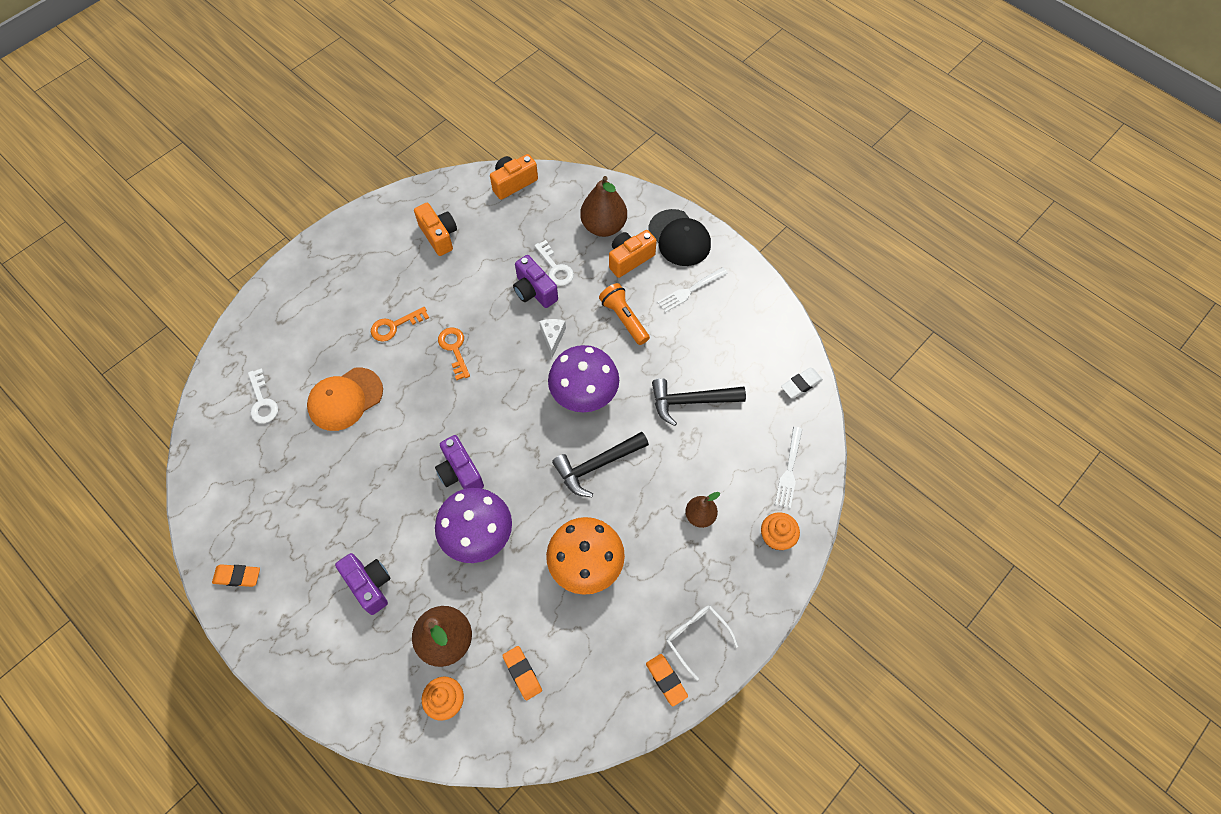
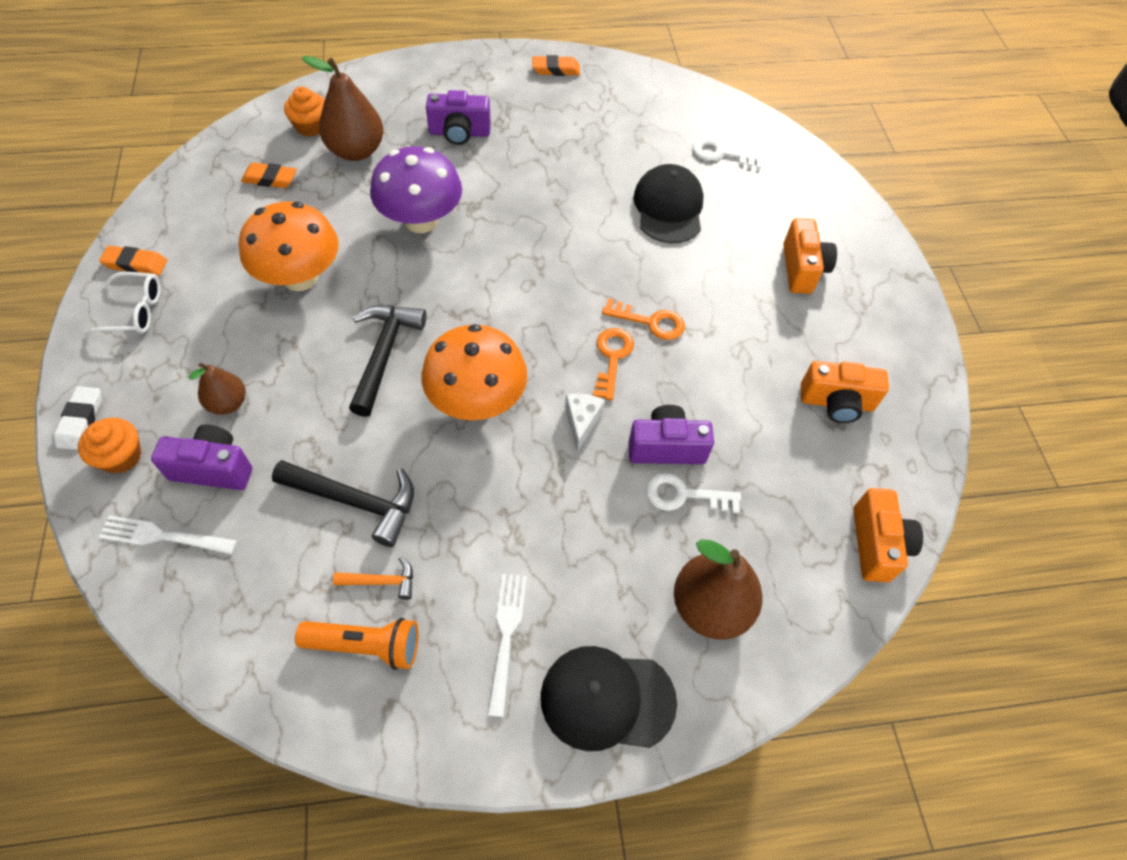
camera: 125 degrees right, 5 degrees down
orange eraser [212,564,260,587] -> orange eraser turned 45 degrees clockwise [532,55,580,76]
orange cap [307,367,383,431] -> black cap [634,164,704,243]
orange key [371,307,429,341] -> orange key moved to [593,328,634,400]
purple camera [435,435,484,489] -> purple camera moved to [151,424,252,490]
white cheese [539,319,566,358] -> white cheese turned 120 degrees counterclockwise [565,393,605,452]
purple mushroom [548,345,619,412] -> orange mushroom [421,324,527,420]
orange flashlight [599,283,650,345] -> orange flashlight moved to [295,618,419,670]
orange camera [609,230,657,278] -> orange camera moved to [783,218,837,294]
black hammer [652,378,746,426] -> black hammer turned 75 degrees clockwise [272,460,414,547]
white fork [775,427,802,508] -> white fork turned 45 degrees counterclockwise [99,515,237,554]
white eraser [781,368,823,398] -> white eraser moved to [54,386,102,450]
none -> orange hammer [333,556,413,600]

